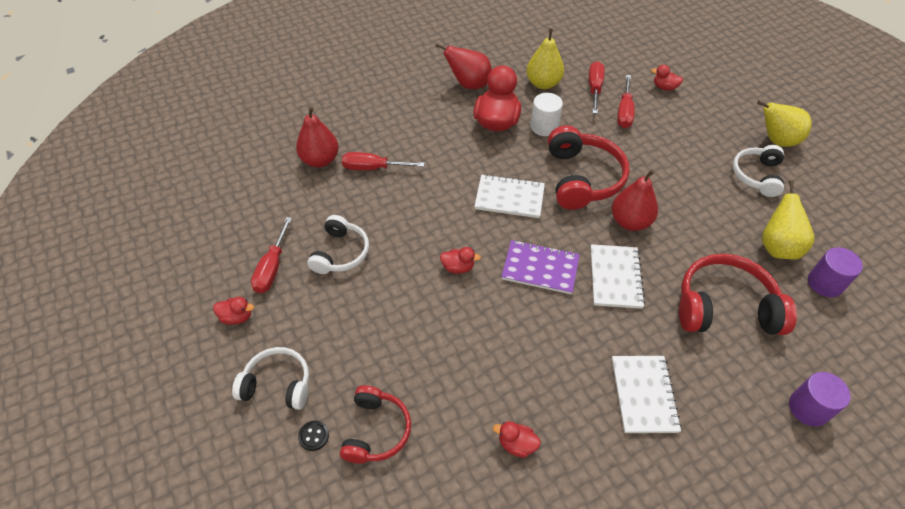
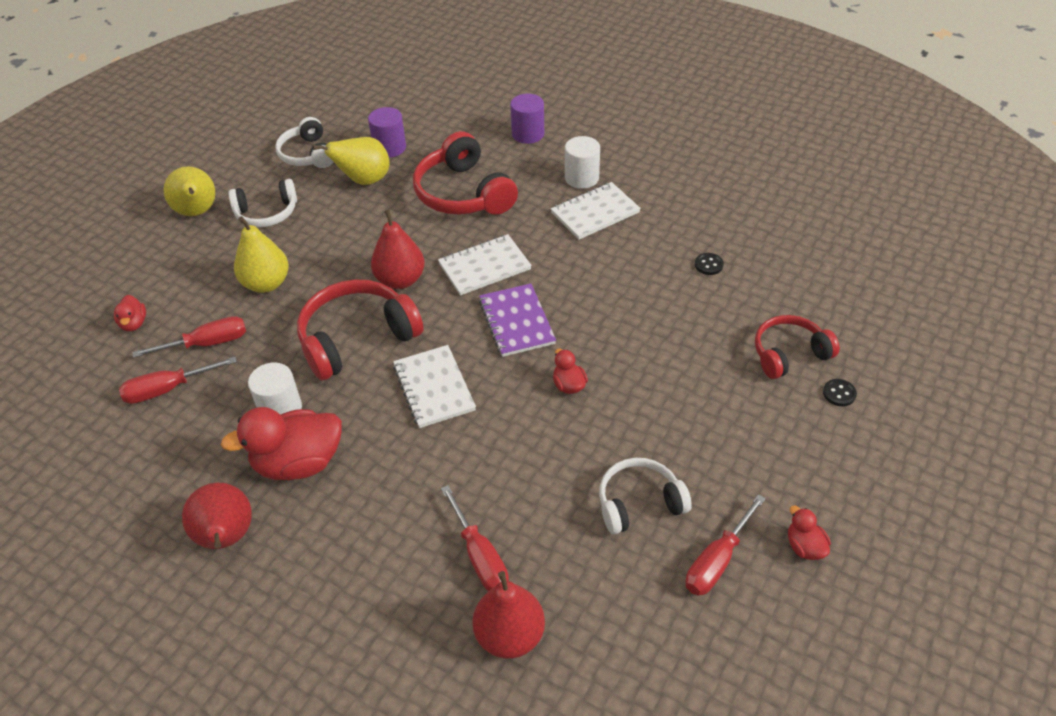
camera: 120 degrees left, 5 degrees down
white headphones [232,347,309,410] -> white headphones moved to [275,117,333,168]
red screwdriver [251,217,292,293] -> red screwdriver turned 150 degrees clockwise [685,494,766,596]
red duck [493,421,541,458] -> black button [695,253,724,275]
yellow pear [526,28,564,89] -> yellow pear moved to [234,216,289,293]
none -> white cylinder [565,136,600,189]

